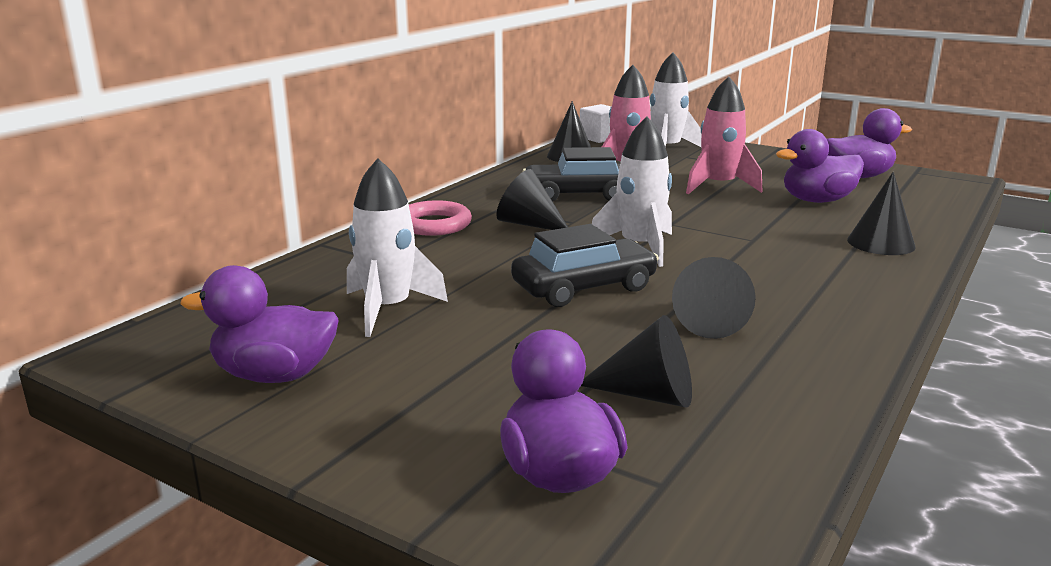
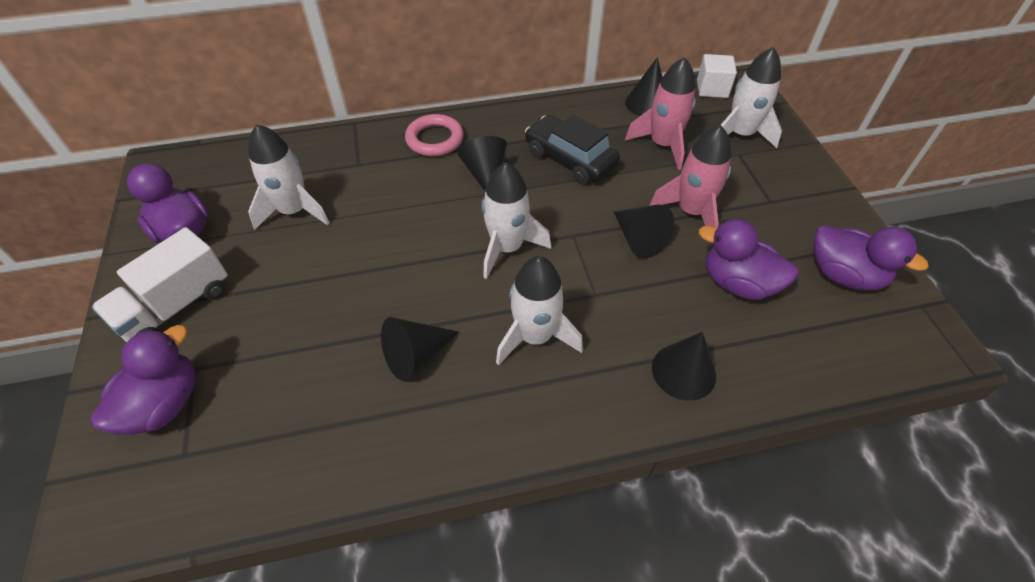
camera: 45 degrees right, 30 degrees up
black car [511,224,659,307] -> none
black cone [581,315,692,408] -> black cone moved to [614,205,675,258]
none -> white truck [92,227,228,342]
none -> white rocket [496,256,583,366]

